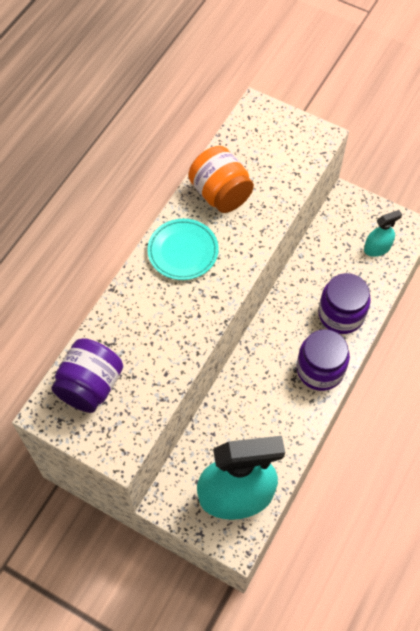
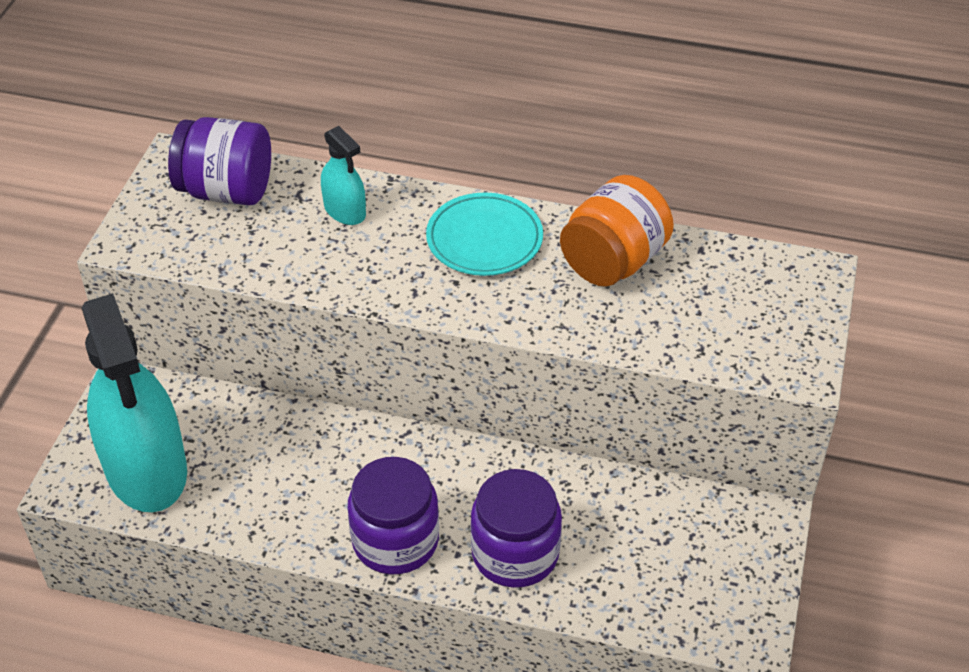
camera: 75 degrees right, 15 degrees down
turquoise spray bottle [364,210,402,257] -> turquoise spray bottle moved to [321,126,366,225]

